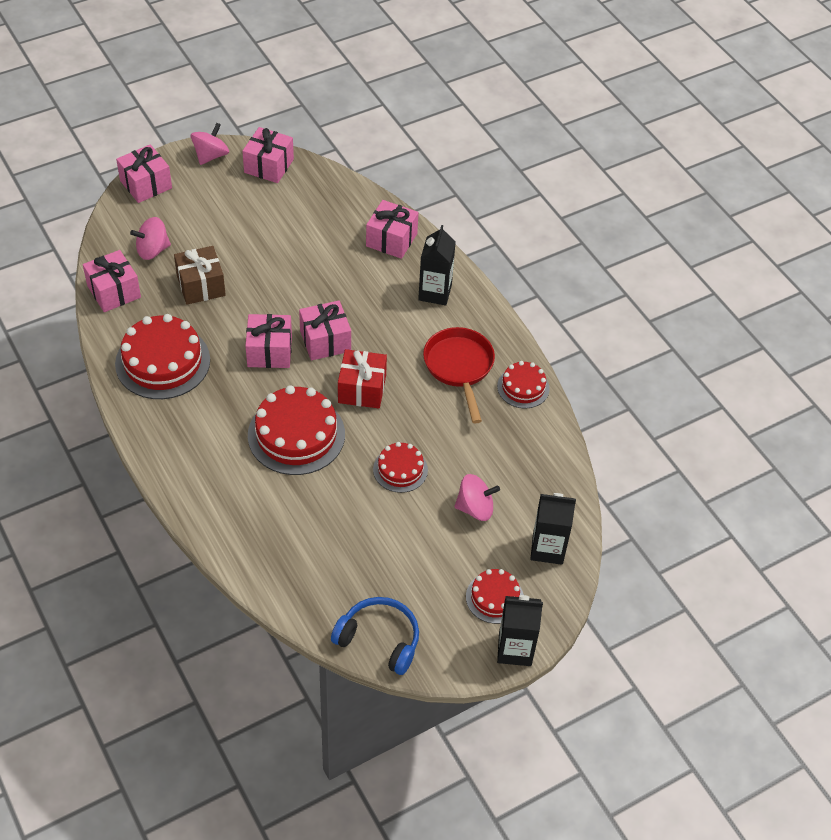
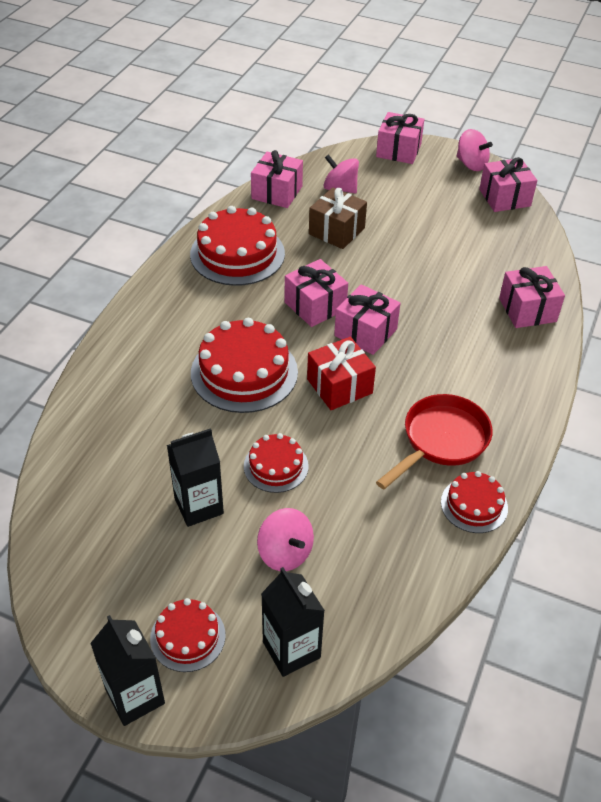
camera: 55 degrees right, 5 degrees down
pink spinning top [191,123,229,165] -> pink spinning top turned 45 degrees clockwise [457,129,493,171]
blue headphones [331,597,419,675] -> none
black carton [418,225,456,305] -> black carton moved to [167,428,224,527]

